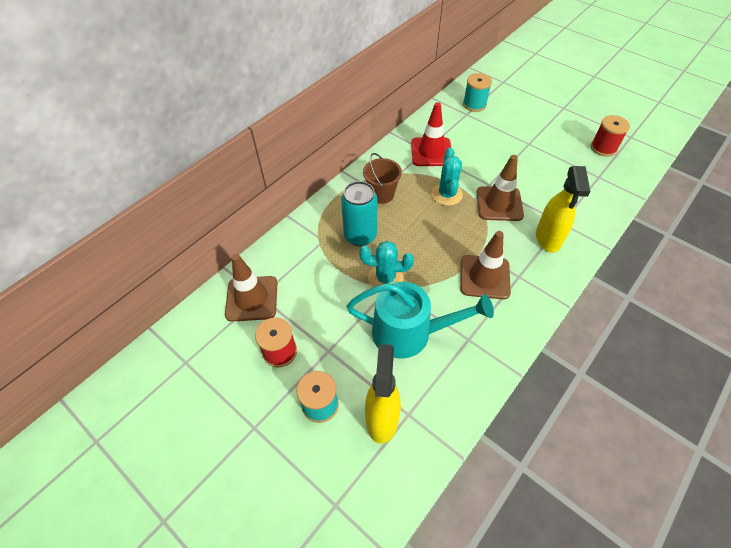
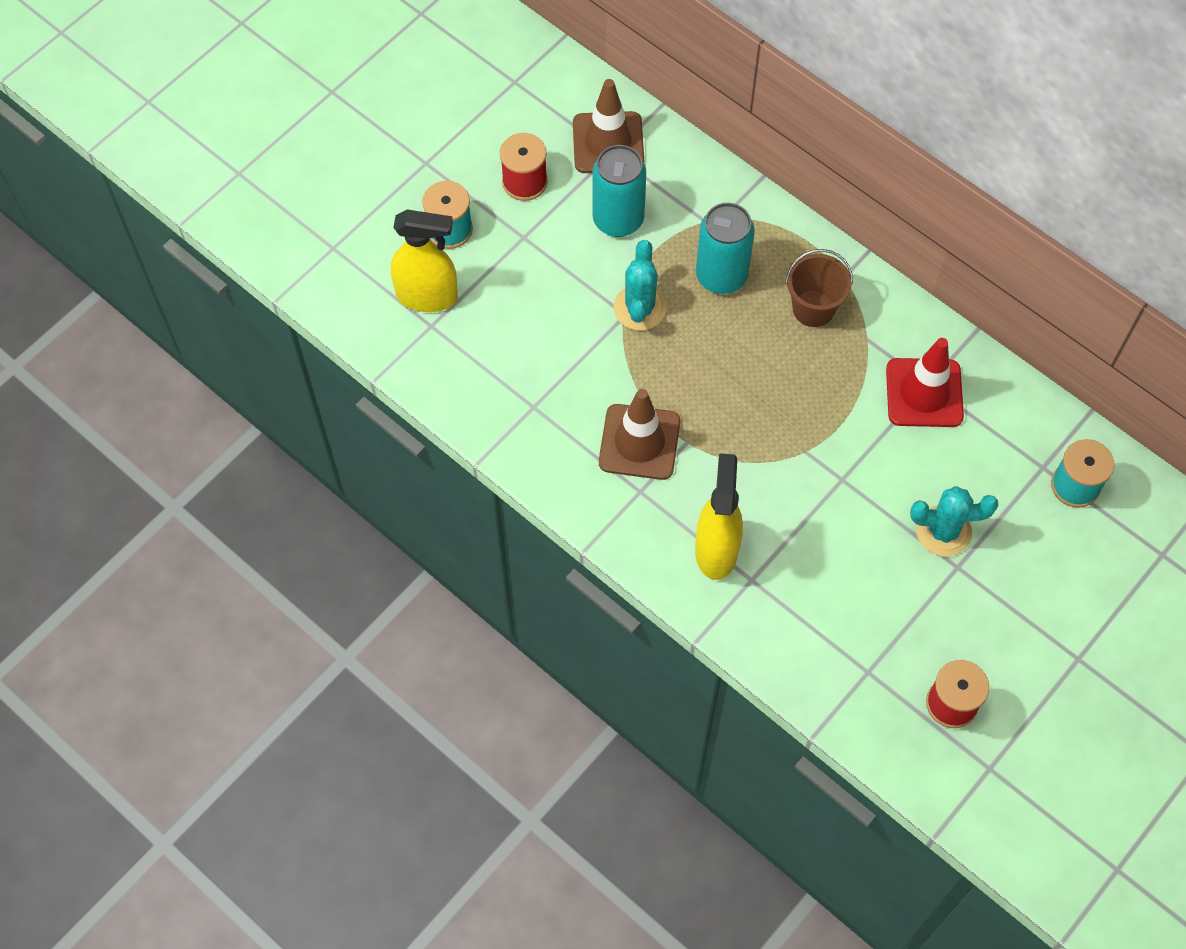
camera: 90 degrees right, 10 degrees up
turquoise watering can [346,282,494,358] -> none
turquoise cactus [432,148,463,206] -> turquoise cactus moved to [910,486,998,557]
brown traffic cone [476,155,524,221] -> none
yellow spray bottle [536,166,590,253] -> yellow spray bottle turned 90 degrees clockwise [695,453,743,580]
none -> turquoise can [593,145,646,237]

